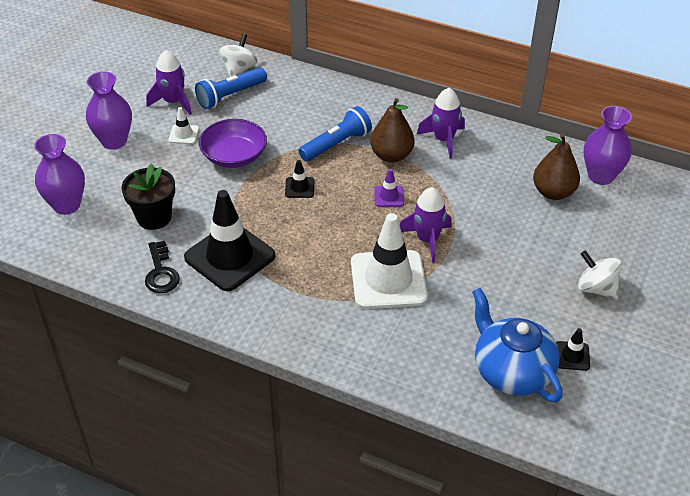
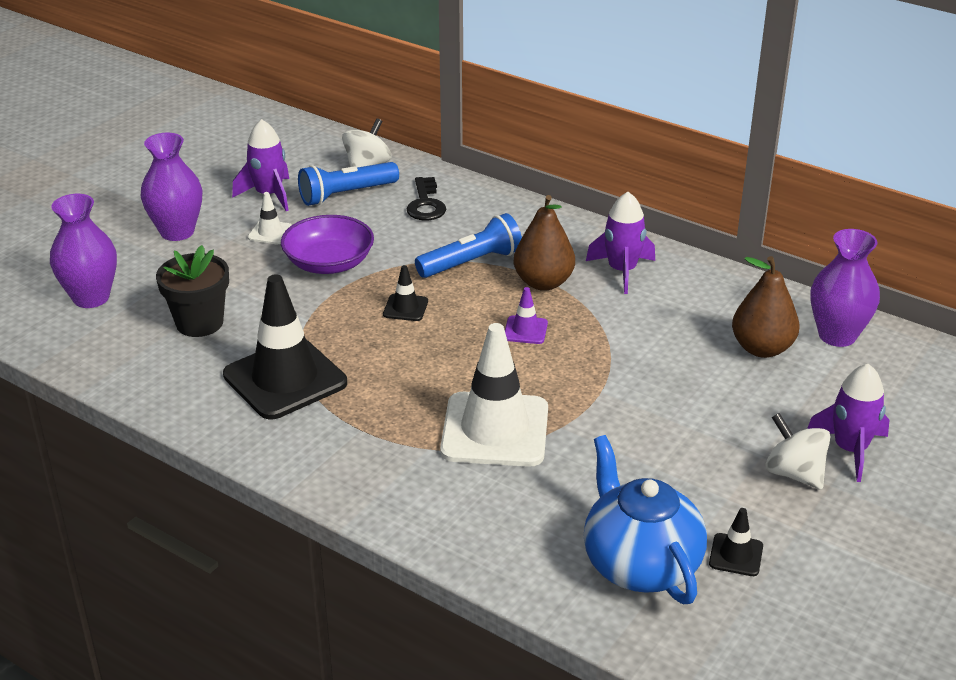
camera: 10 degrees right, 10 degrees down
black key [145,241,180,293] -> black key moved to [407,177,446,220]
purple rocket [400,187,452,263] -> purple rocket moved to [807,364,889,482]

